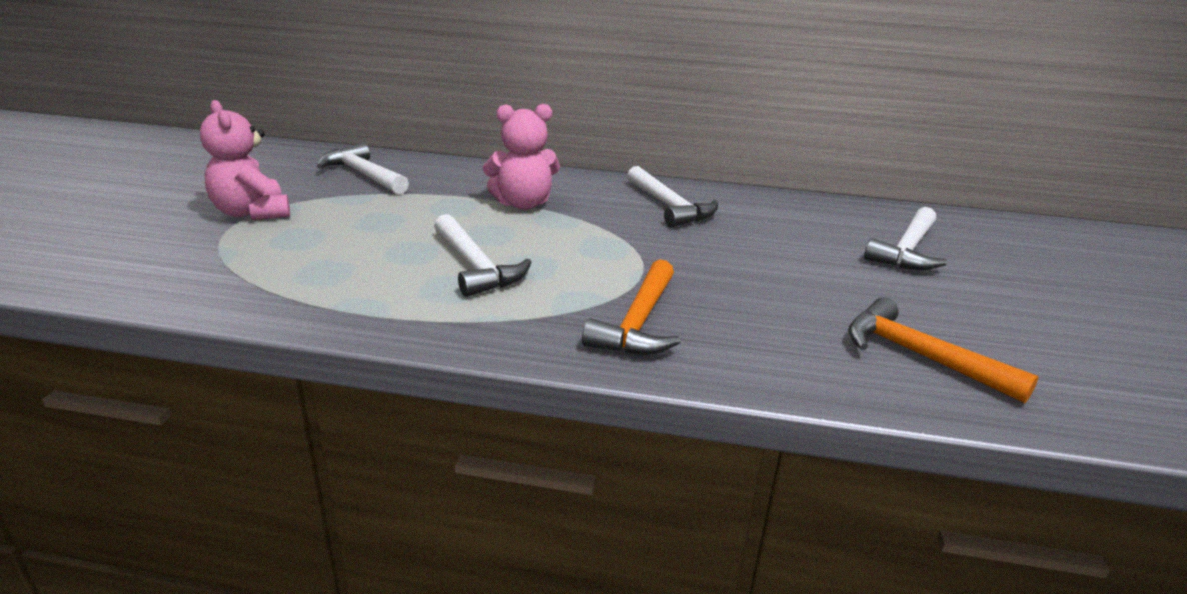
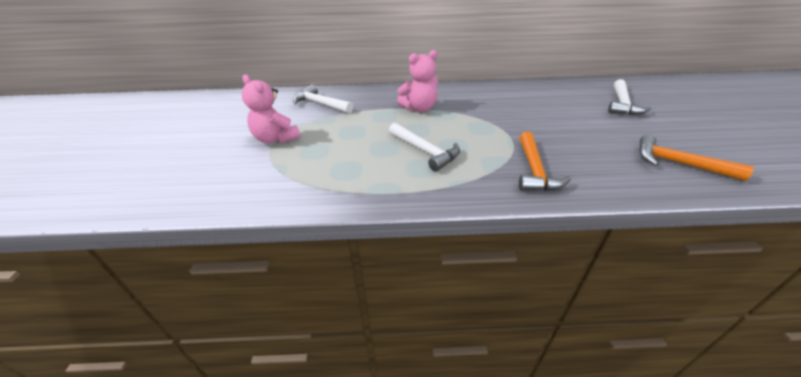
camera: 10 degrees left, 10 degrees up
white hammer [627,166,718,227] -> none

